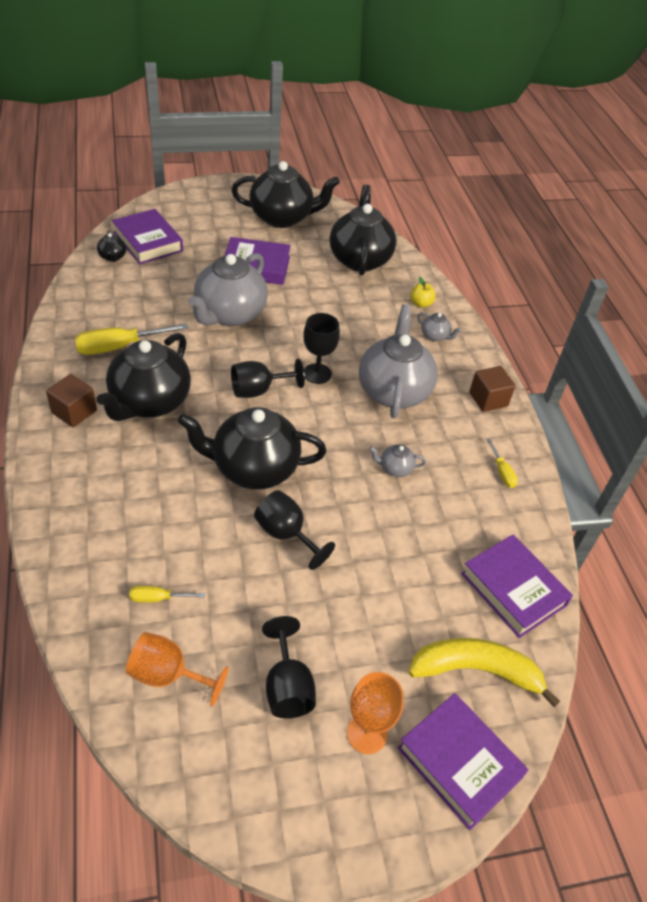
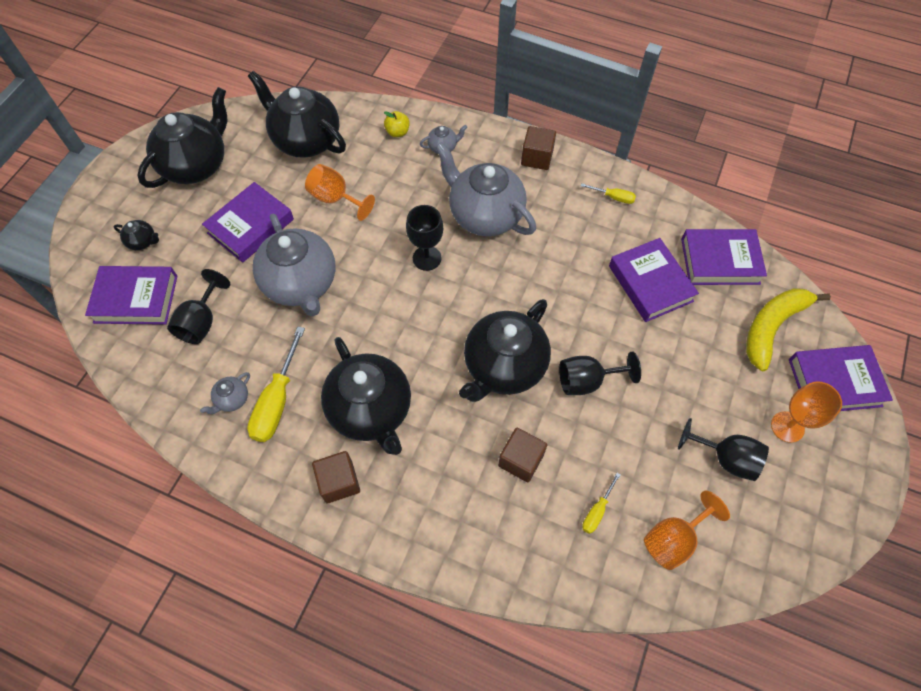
camera: 50 degrees left, 15 degrees up
black teapot [97,231,126,262] -> black teapot moved to [113,220,159,250]
black goblet [231,359,305,398] -> black goblet moved to [167,269,231,344]
grey teapot [369,445,426,477] -> grey teapot moved to [200,372,250,414]
none -> orange goblet [305,164,375,221]
none -> brown cube [498,428,547,482]
none -> purple book [609,238,699,322]

